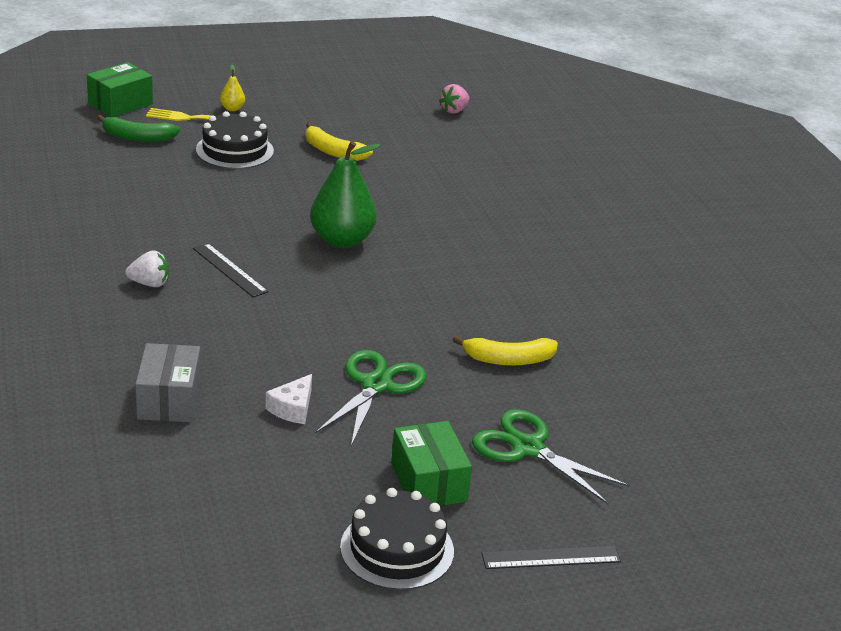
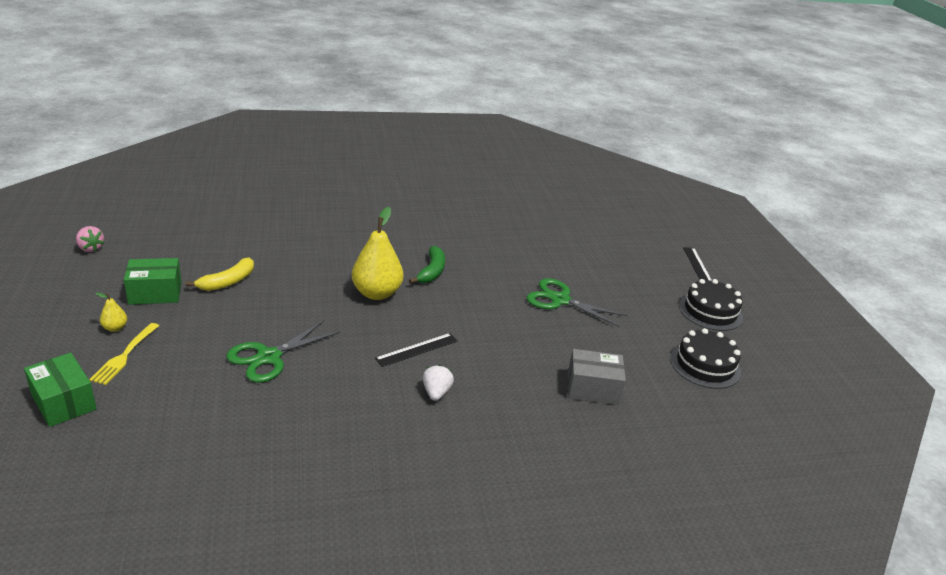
camera: 85 degrees left, 0 degrees up
green banana [97,115,180,142] -> green banana moved to [409,246,445,284]
black cake [196,111,274,169] -> black cake moved to [670,328,741,389]
white cheese [266,374,312,424] -> none
green pear [310,141,380,248] -> yellow pear [352,207,403,300]
green box [391,421,472,506] -> green box moved to [124,258,182,305]
pink strawberry [439,84,469,114] -> pink strawberry moved to [76,226,104,252]
yellow banana [453,335,558,366] -> none
green scissors [472,409,630,504] -> green scissors moved to [226,320,340,383]

